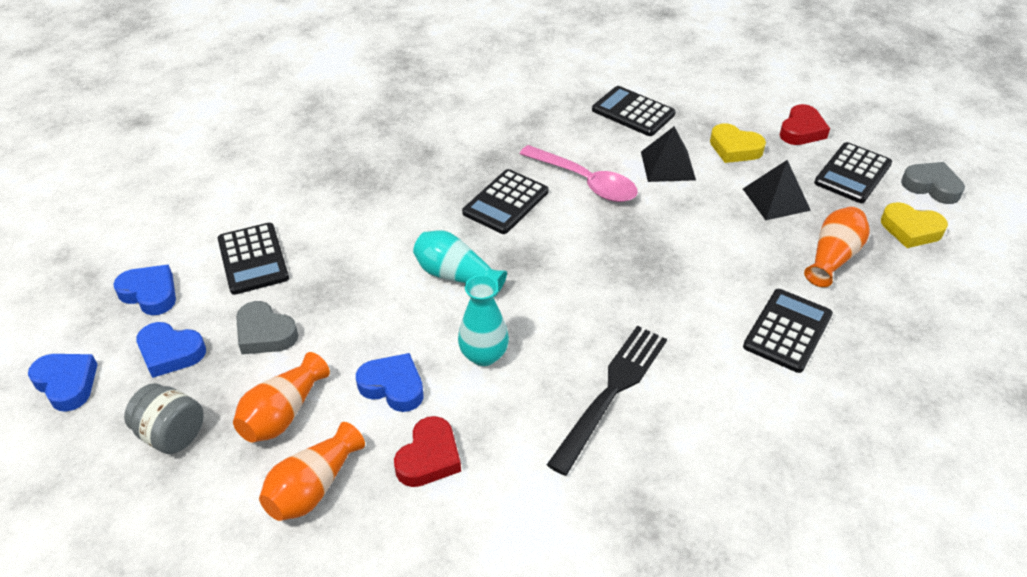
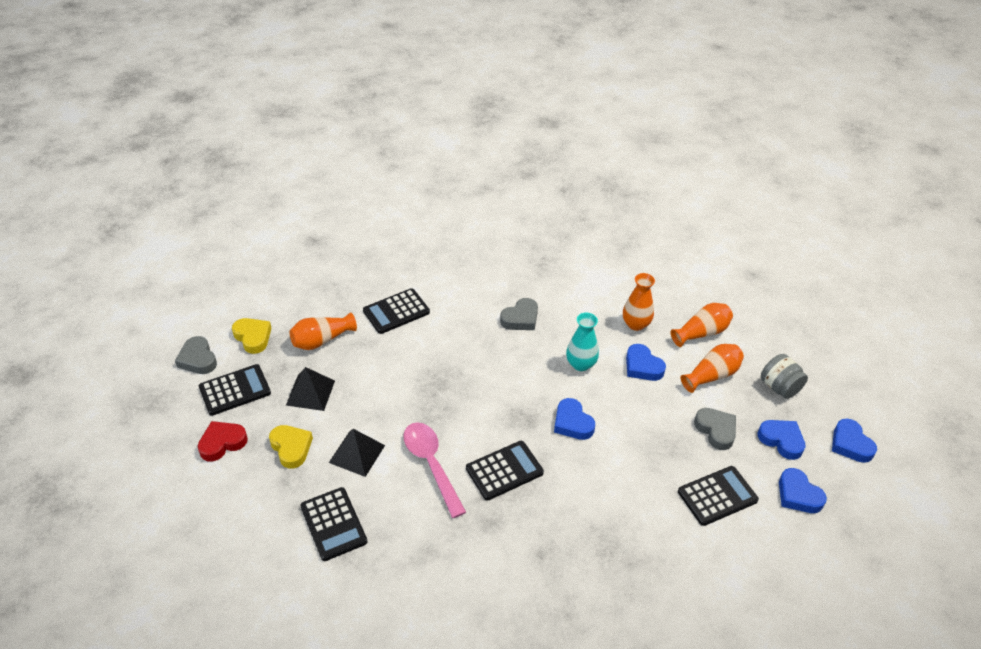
camera: 155 degrees left, 0 degrees up
black calculator [218,223,289,295] -> black calculator turned 60 degrees clockwise [678,466,759,526]
red heart [394,416,461,487] -> orange vase [623,273,655,331]
turquoise vase [413,230,507,297] -> blue heart [554,398,595,440]
black fork [547,326,667,476] -> grey heart [500,298,538,330]

